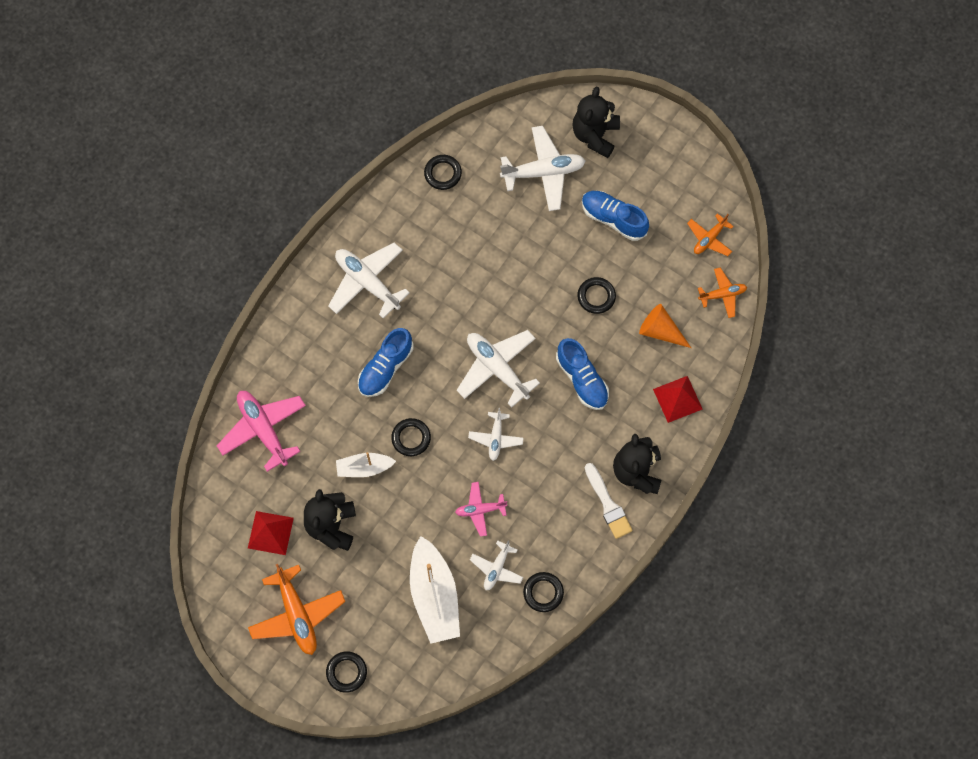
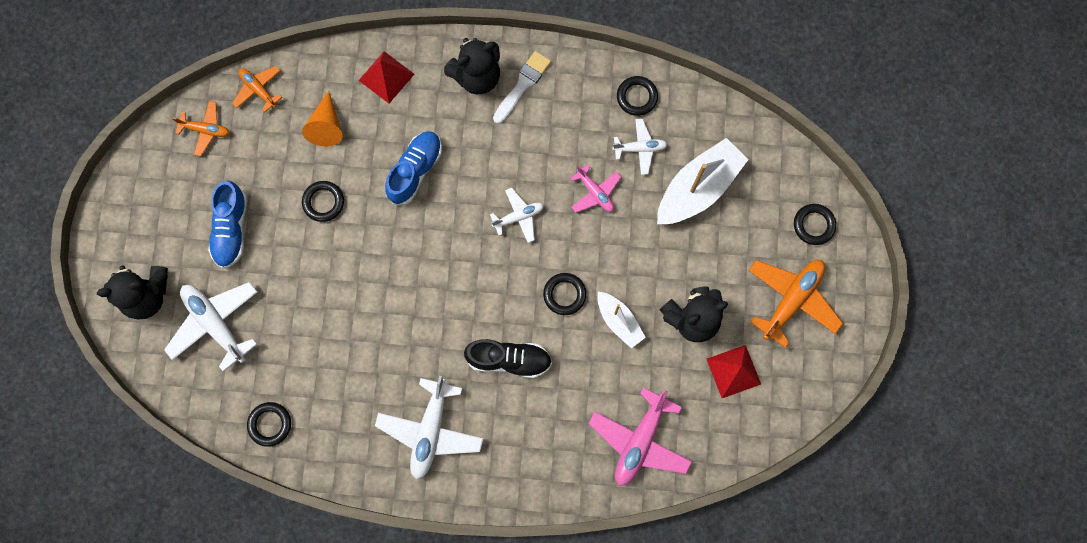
camera: 120 degrees left, 5 degrees up
blue shoe [358,328,413,397] -> black shoe [464,339,552,378]
white plane [457,330,540,408] -> none

